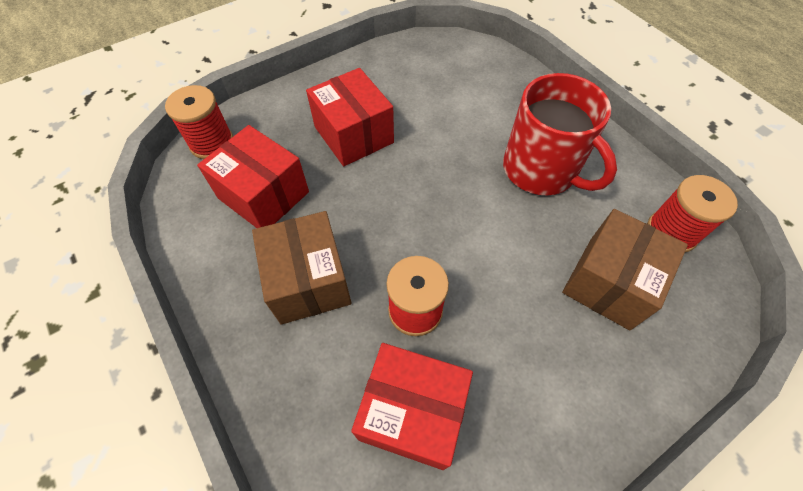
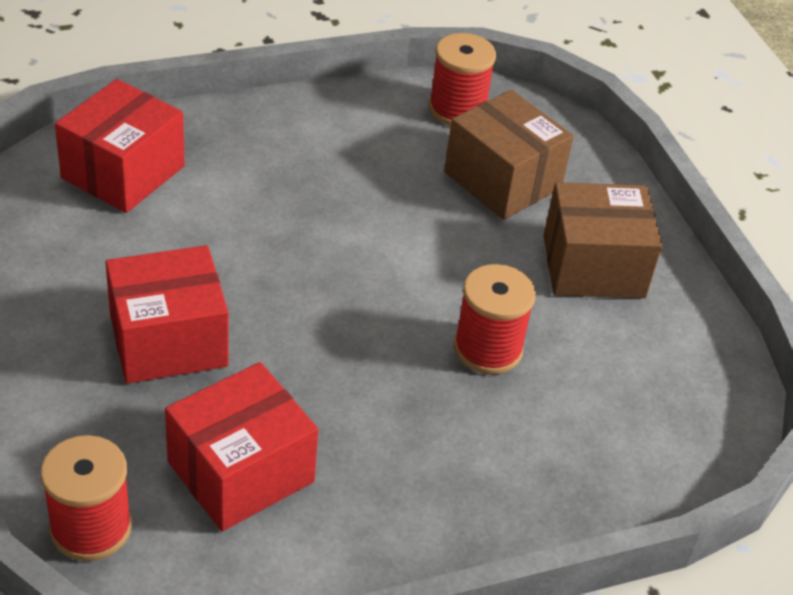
camera: 80 degrees left, 15 degrees down
brown box [252,211,352,325] -> brown box moved to [544,182,662,298]
red box [351,343,473,470] -> red box moved to [55,79,185,213]
red mug [503,73,617,196] -> none

